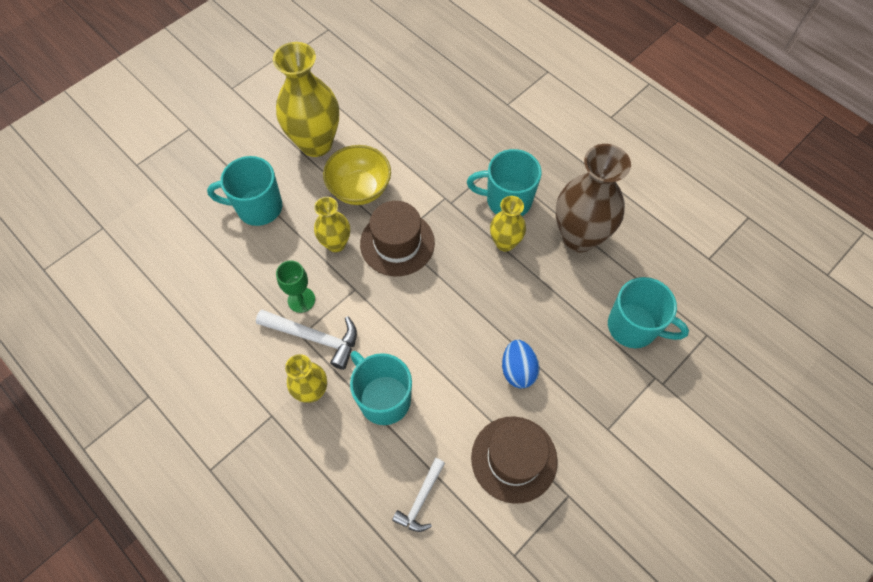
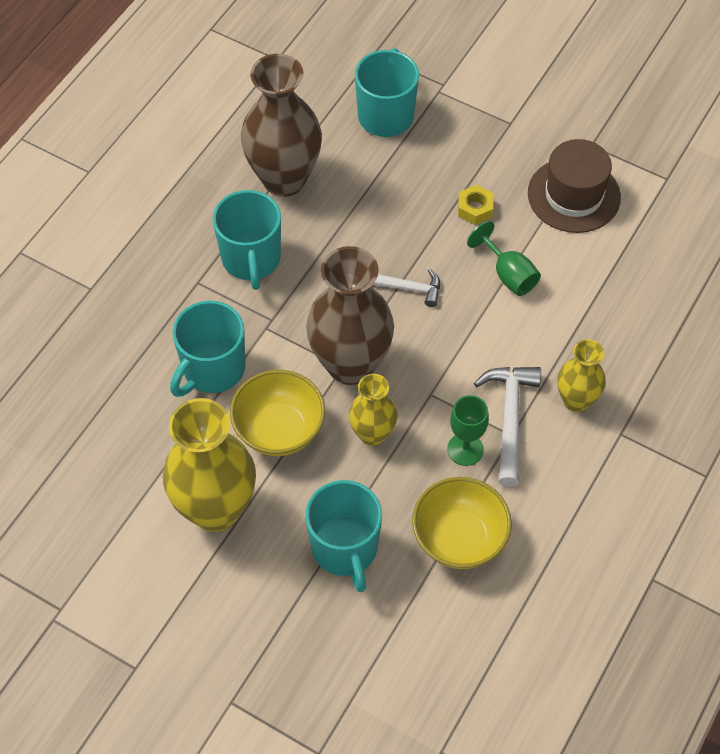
camera: 105 degrees left, 5 degrees down
turquoise mug [350,351,412,425] -> turquoise mug moved to [170,301,245,397]
brown hat [360,201,435,276] -> brown vase [306,246,394,385]
white hammer [392,458,445,532] -> white hammer moved to [373,269,440,307]
yellow vase [490,196,526,252] -> none
blue egg [502,340,540,388] -> yellow nut [458,185,493,225]
none -> yellow bowl [412,477,512,569]
none -> green goblet [467,221,541,296]

